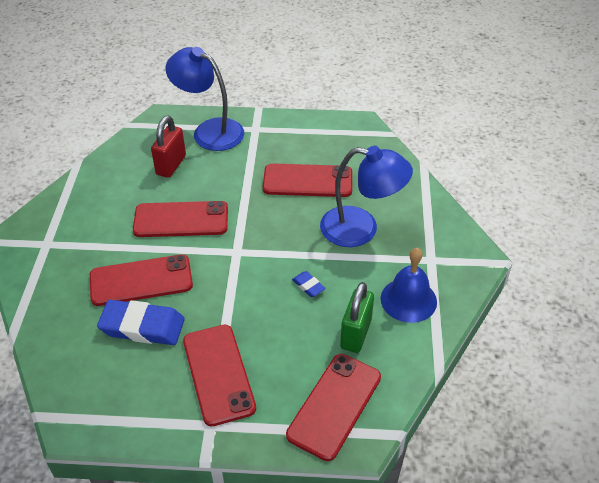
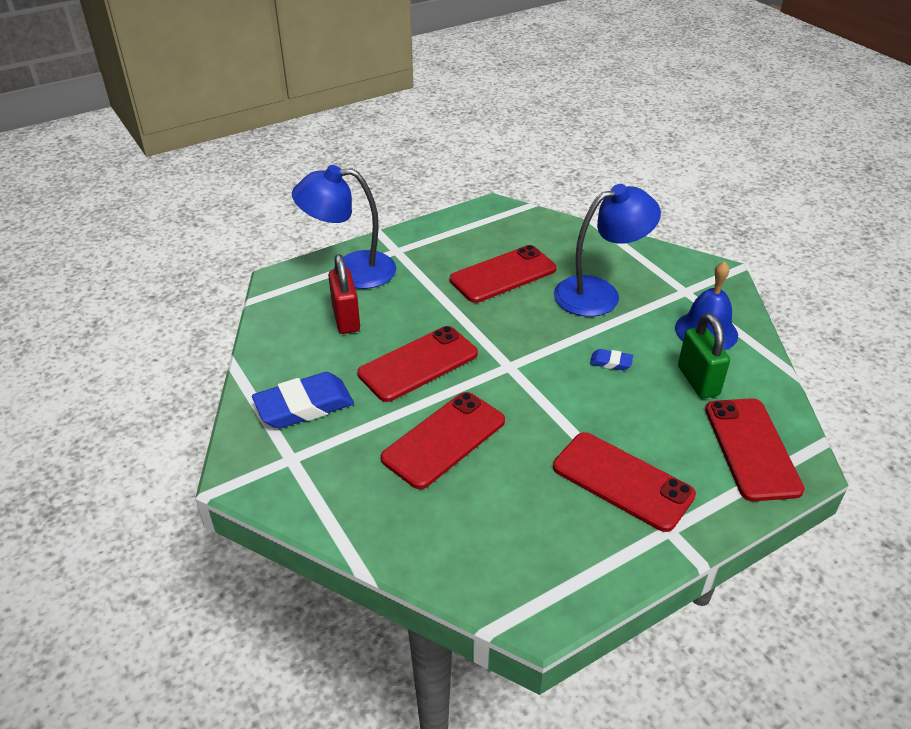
camera: 35 degrees left, 5 degrees down
blue eraser [97,300,185,345] -> blue eraser moved to [252,372,354,428]

